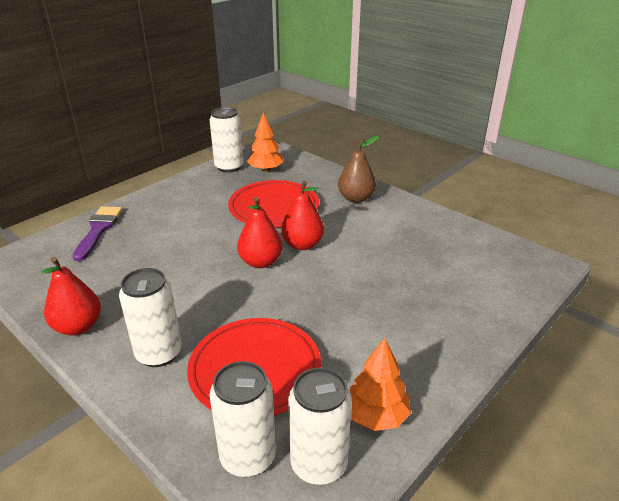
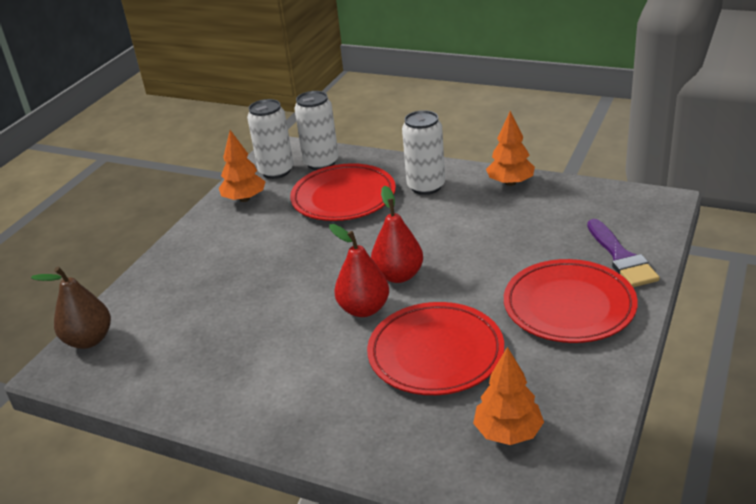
camera: 165 degrees right, 0 degrees up
red pear [41,257,101,336] -> orange tree [486,111,535,186]
white can [210,107,244,173] -> none
brown pear [338,136,380,203] -> brown pear moved to [31,267,111,349]
none -> red plate [504,259,638,343]

